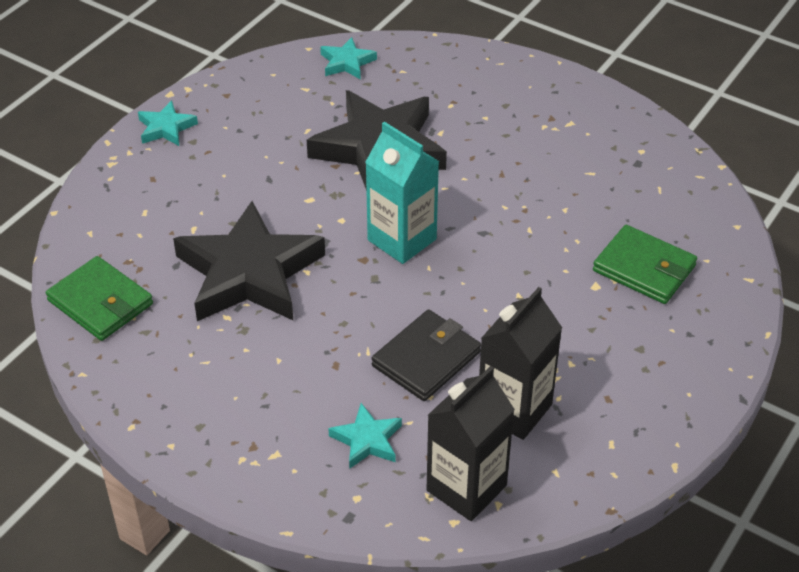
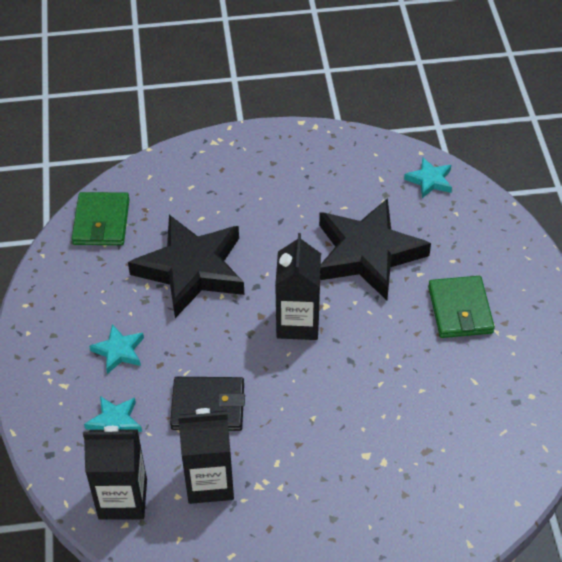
camera: 50 degrees right, 5 degrees up
turquoise star [138,100,198,146] -> turquoise star moved to [89,324,144,374]
turquoise carton [365,122,439,264] -> black carton [275,233,321,340]
green wallet [593,225,697,304] -> green wallet moved to [428,276,495,338]

